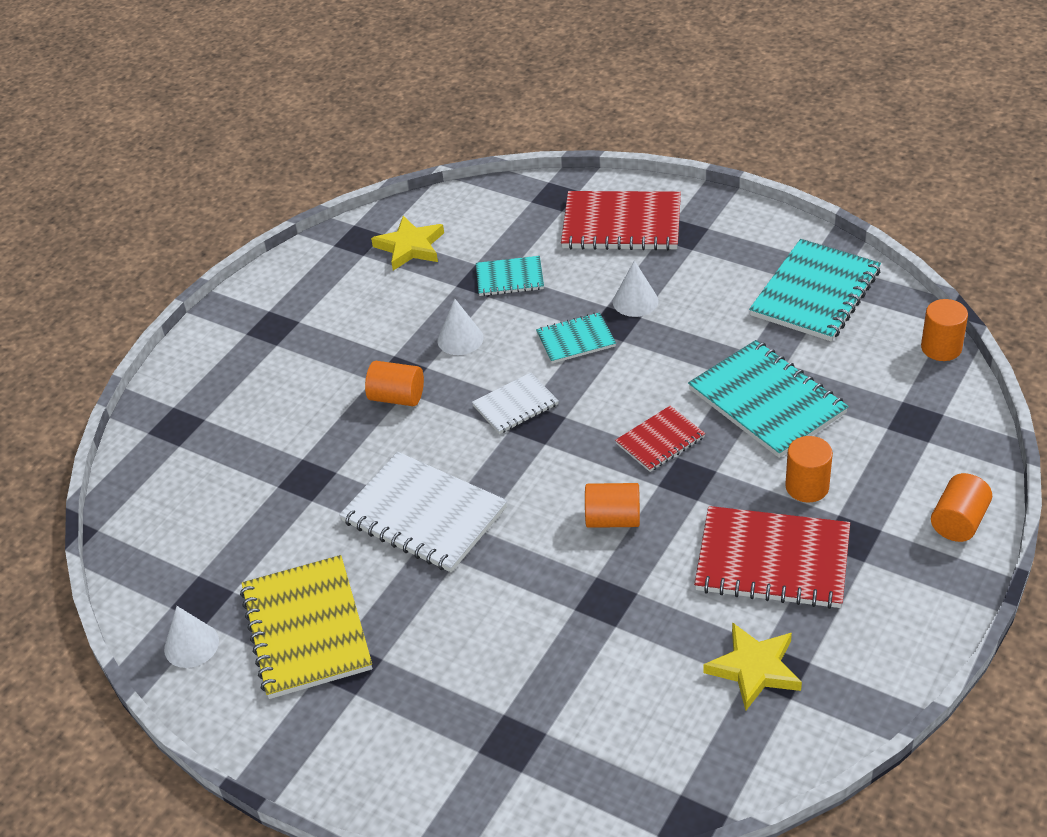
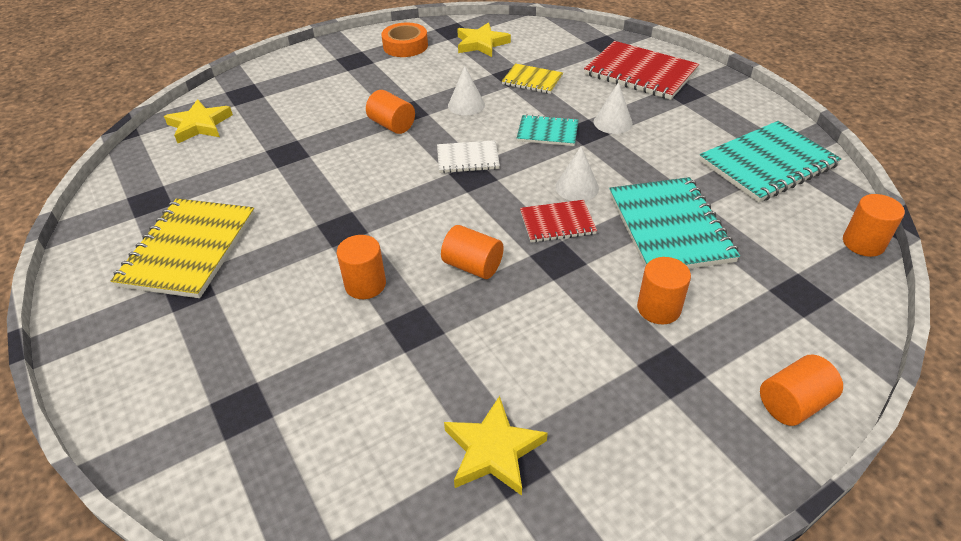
camera: 25 degrees right, 0 degrees up
white cone [164,606,219,668] -> white cone moved to [555,146,599,201]
white notebook [339,452,507,572] -> none
turquoise notebook [476,256,544,296] -> yellow notebook [502,63,563,94]
red notebook [694,506,850,609] -> none
none -> yellow star [164,99,233,143]
none -> orange cylinder [337,235,386,299]
none -> orange tape [381,22,428,57]

